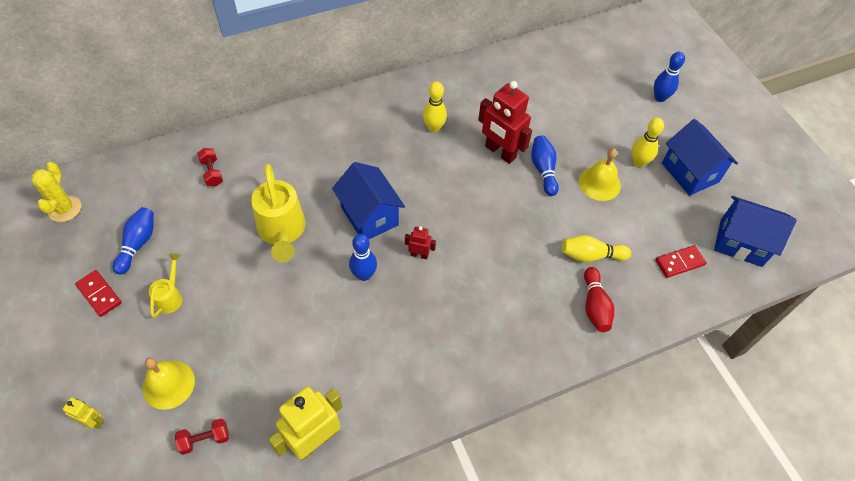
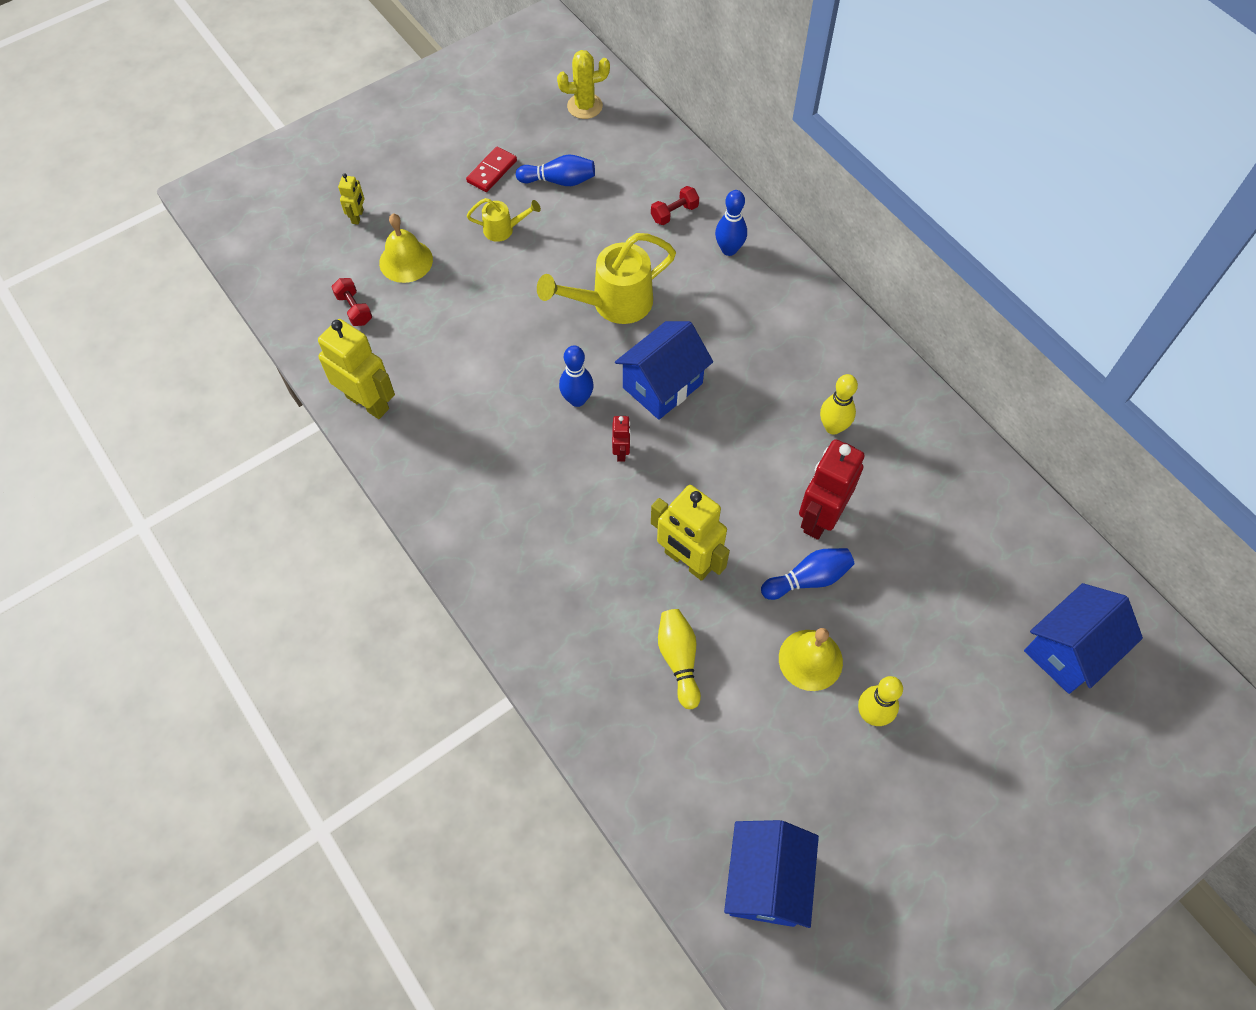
camera: 80 degrees right, 5 degrees up
red bowling pin [584,267,615,332] -> none
blue bowling pin [654,52,685,102] -> blue bowling pin moved to [715,190,747,256]
red domino [655,245,707,278] -> none
blue house [662,119,738,196] -> blue house moved to [1024,583,1143,694]
none -> yellow robot [651,485,730,581]

